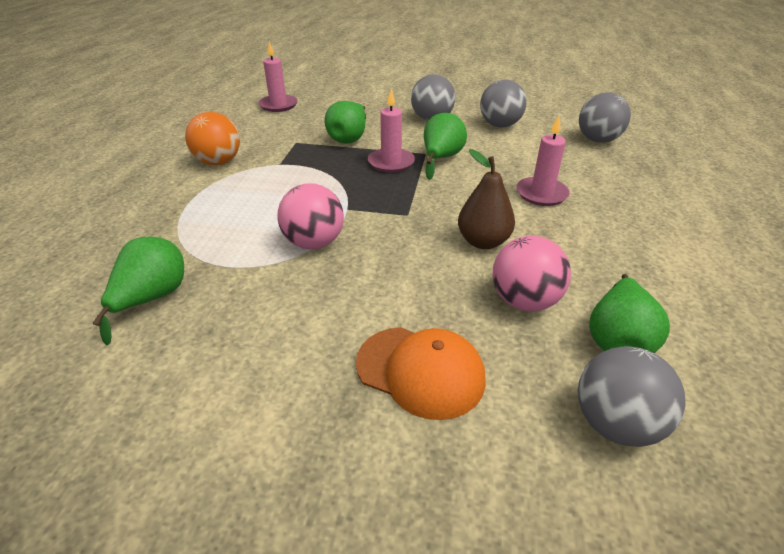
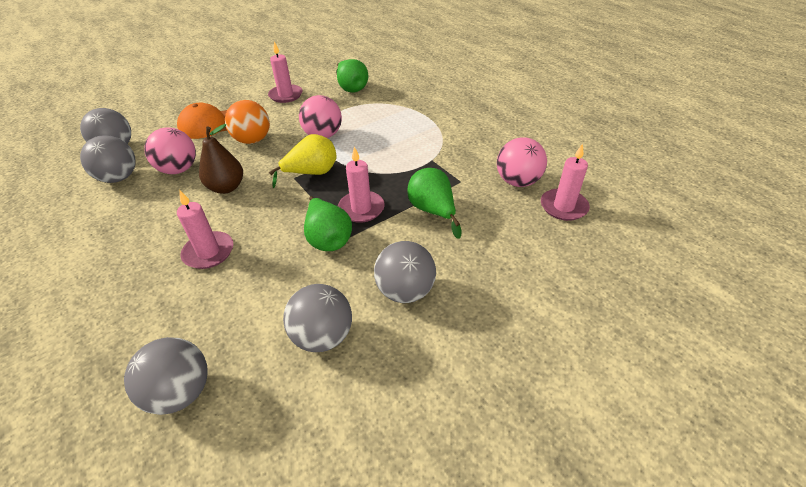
camera: 135 degrees right, 5 degrees up
orange ball [185,112,240,165] -> orange ball moved to [225,100,270,144]
green pear [589,274,670,353] -> grey ball [80,135,136,183]
none -> pink candle [268,42,303,103]
none -> yellow pear [269,134,337,188]
none -> pink ball [497,137,547,187]

